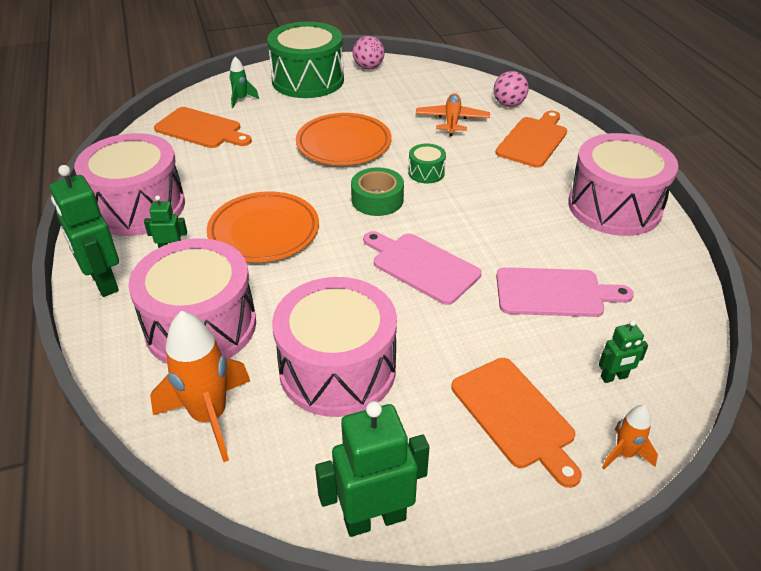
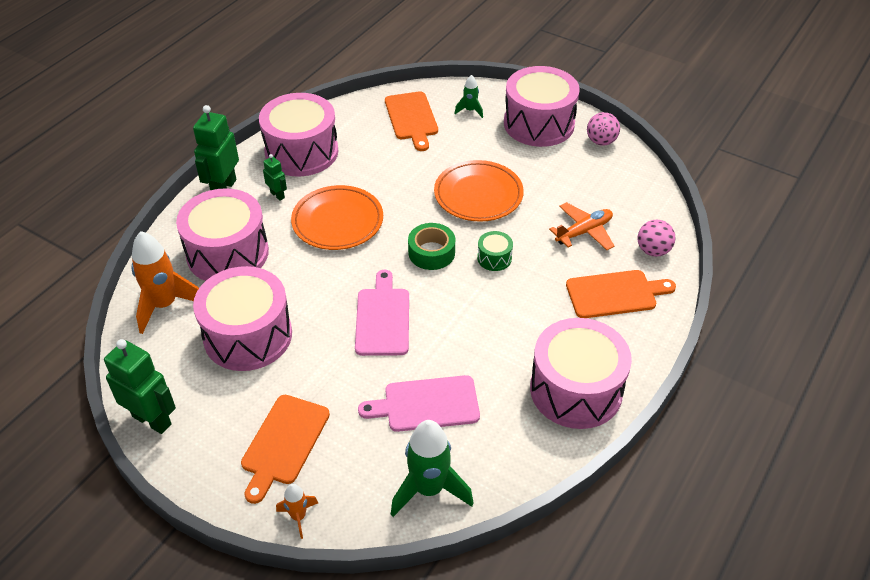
camera: 50 degrees right, 5 degrees up
green drum [267,22,344,98] -> pink drum [504,66,580,147]
pink cutting board [496,267,634,317] -> pink cutting board turned 120 degrees clockwise [358,375,480,432]
green robot [598,320,648,383] -> none
none -> green rocket [391,420,474,517]

